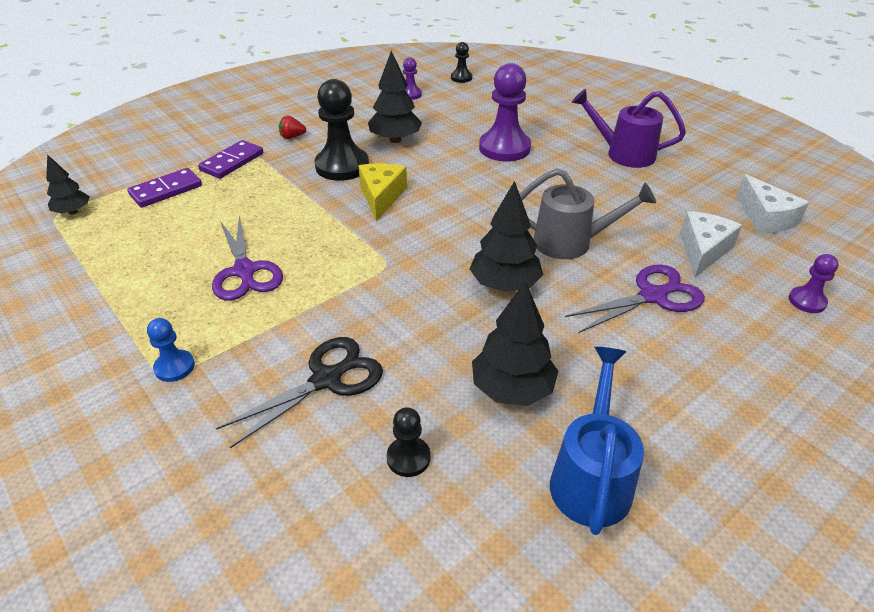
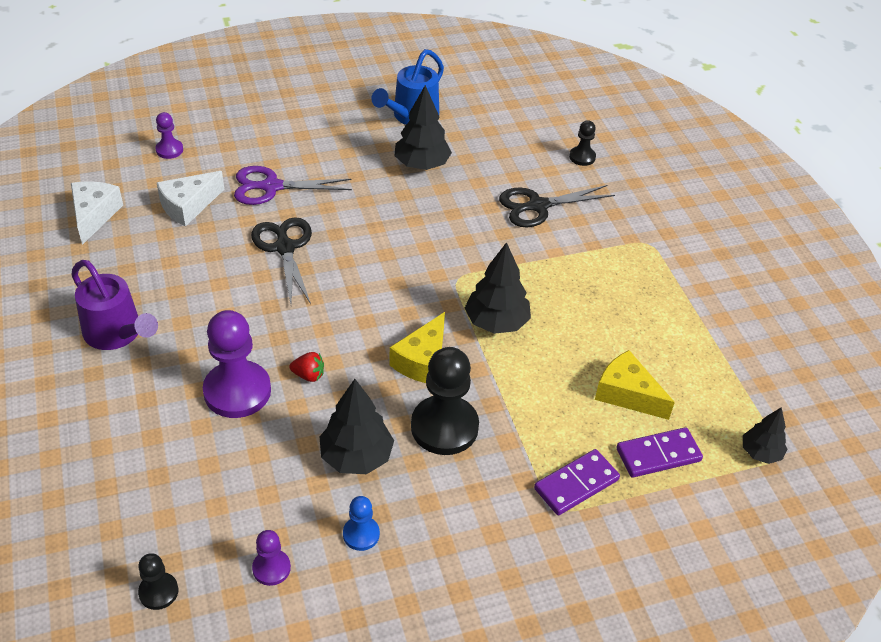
camera: 160 degrees left, 5 degrees up
blue pawn [147,318,195,382] -> blue pawn moved to [343,496,380,551]
purple scissors [212,215,283,301] -> none
red strawberry [279,115,306,139] -> red strawberry moved to [289,352,324,382]
black pawn [387,407,431,477] -> black pawn moved to [569,120,596,166]
black tree [470,181,543,292] -> black tree moved to [465,242,531,334]
grey watering can [520,168,656,259] -> black scissors [251,217,312,304]
none -> yellow cheese [595,350,675,420]

